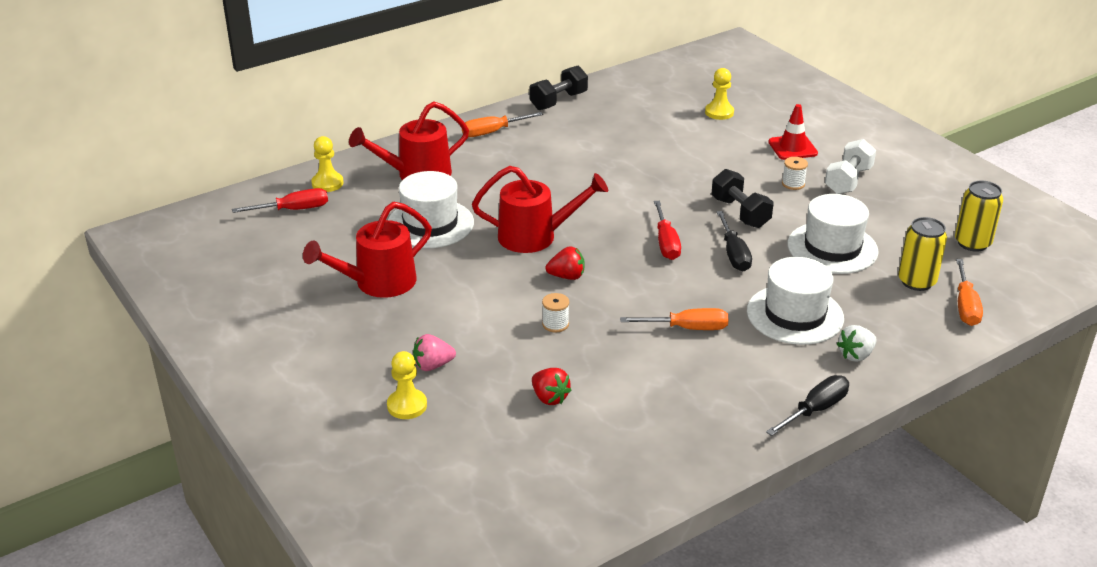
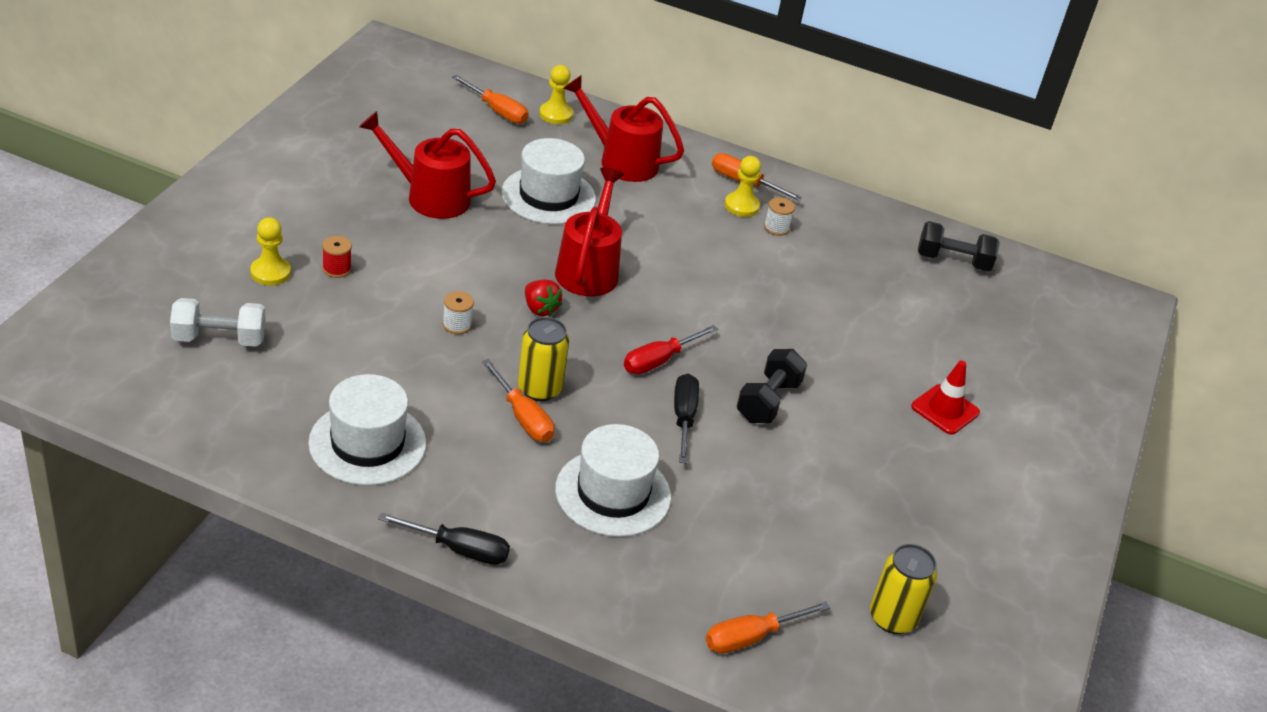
camera: 50 degrees right, 5 degrees up
red screwdriver [232,188,328,213] -> orange screwdriver [452,75,528,124]
pink strawberry [413,334,456,371] -> red spool [322,236,352,278]
red watering can [472,166,608,253] -> red watering can turned 135 degrees counterclockwise [555,167,624,296]
black dumbbell [529,66,588,110] -> black dumbbell moved to [918,221,1000,271]
red strawberry [532,368,571,405] -> none
yellow pawn [705,68,734,120] -> yellow pawn moved to [725,156,761,217]
black screwdriver [716,211,752,271] -> black screwdriver turned 135 degrees clockwise [674,373,699,464]
white spool [782,157,808,190] -> white spool moved to [764,197,795,236]
white hat [787,194,879,274] -> white hat moved to [308,374,426,486]
white dumbbell [825,139,876,194] -> white dumbbell moved to [170,298,266,347]
white strawberry [837,325,877,362] -> none
yellow can [898,217,947,291] -> yellow can moved to [518,317,569,401]

